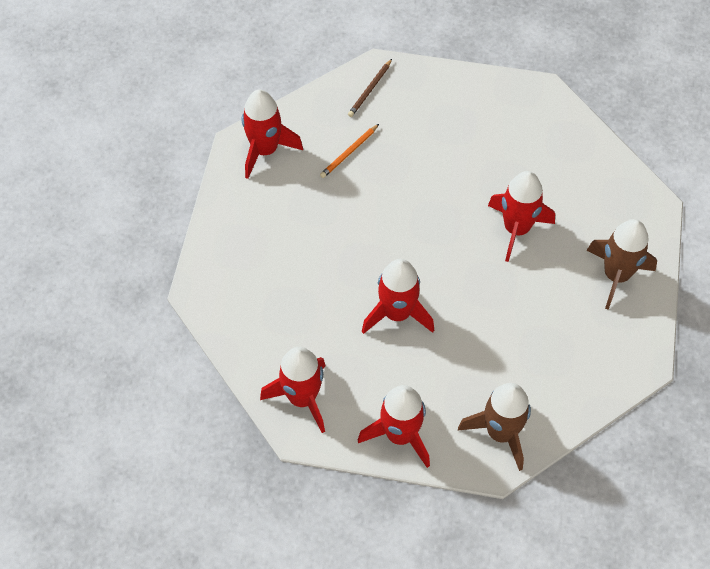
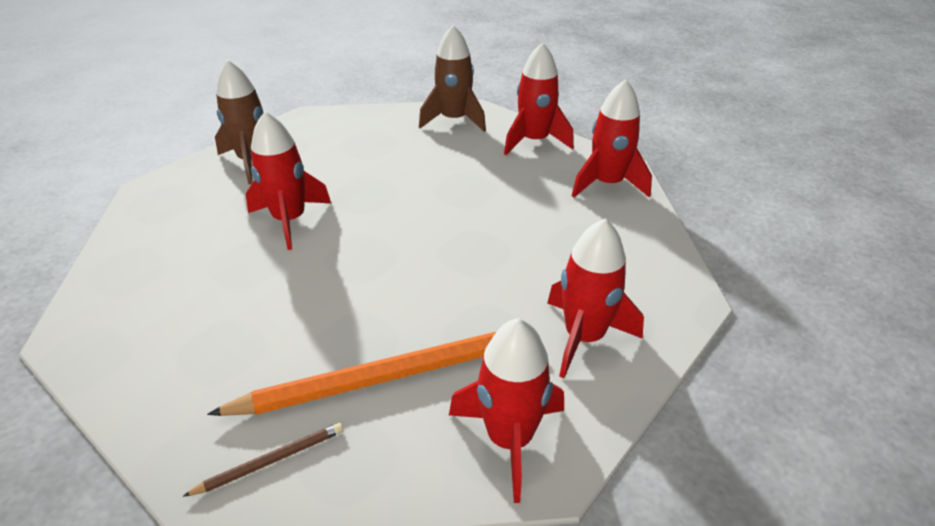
camera: 150 degrees left, 20 degrees down
orange pencil [320,124,379,178] -> orange pencil [207,331,497,416], size x2.31
red rocket [362,259,434,334] -> red rocket moved to [547,219,644,378]

